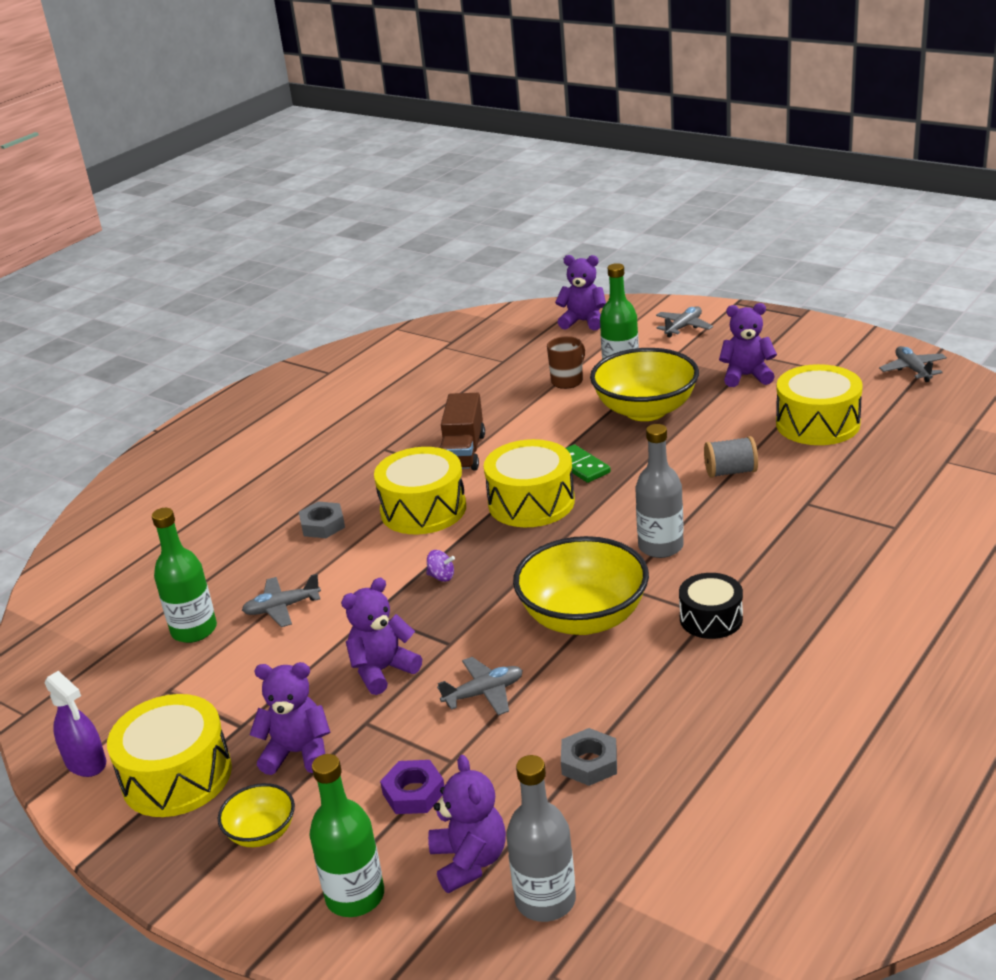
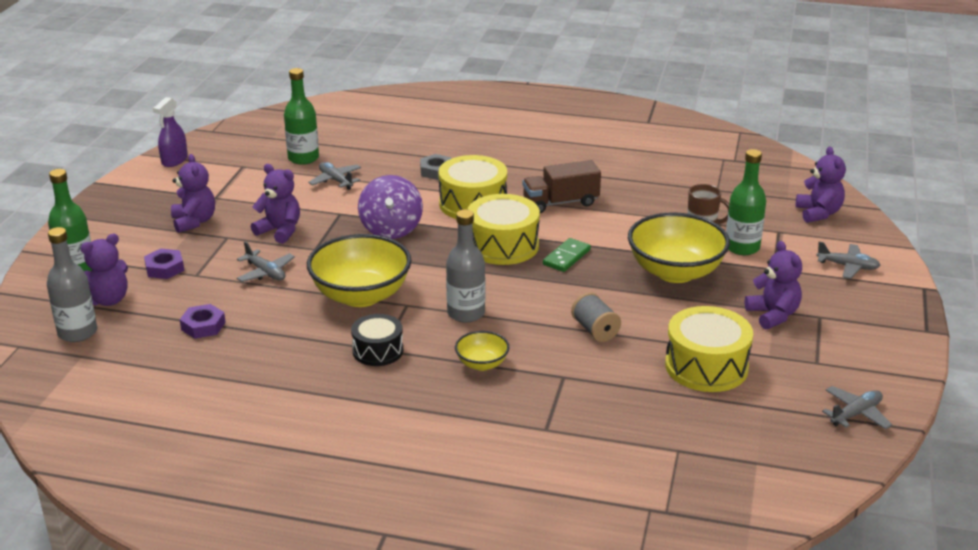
camera: 65 degrees right, 0 degrees up
yellow drum [107,694,232,817] -> none
yellow bowl [218,783,295,847] -> yellow bowl moved to [455,331,509,371]
purple spinning top [426,550,455,582] -> purple spinning top [358,175,423,239], size x2.45
grey nut [561,728,617,786] -> purple nut [180,304,226,339]

